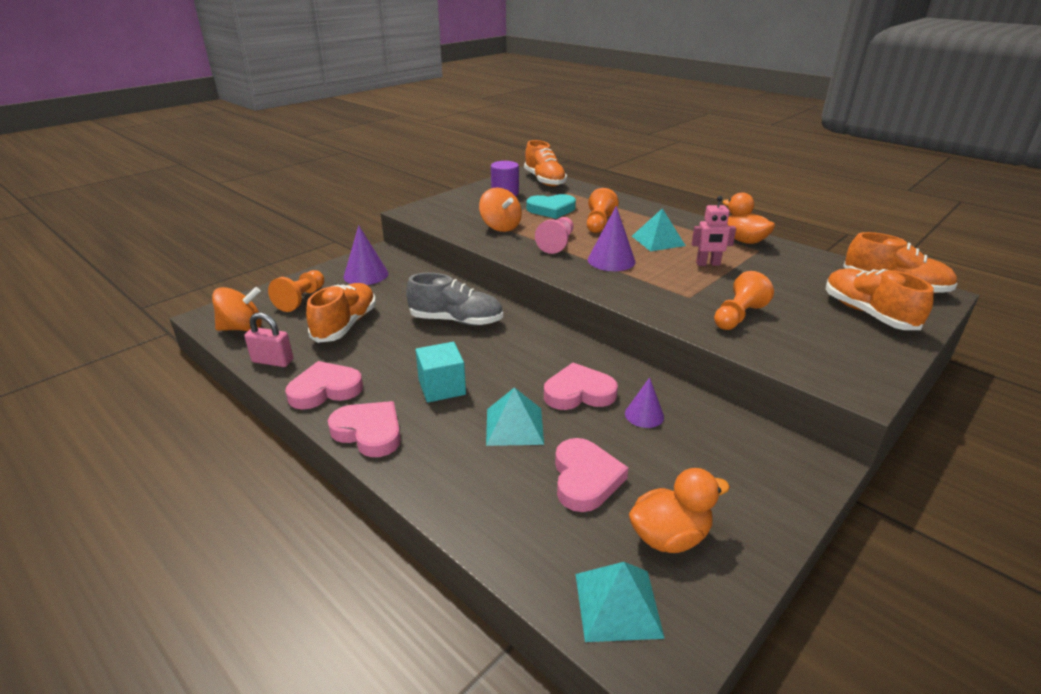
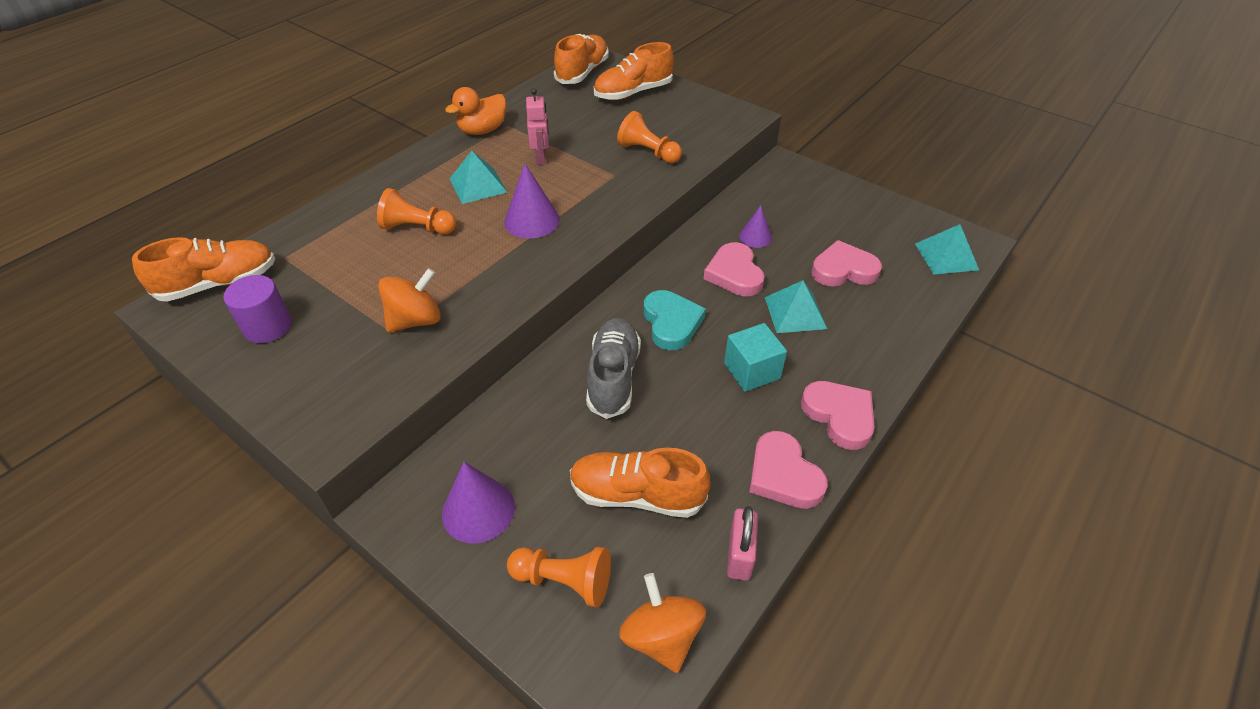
camera: 95 degrees left, 15 degrees up
pink heart [328,401,401,457] -> pink heart turned 120 degrees clockwise [801,381,875,450]
turquoise heart [527,194,576,219] -> turquoise heart moved to [644,290,706,350]
pink pawn [535,217,573,254] -> none
orange duck [629,468,730,553] -> none

